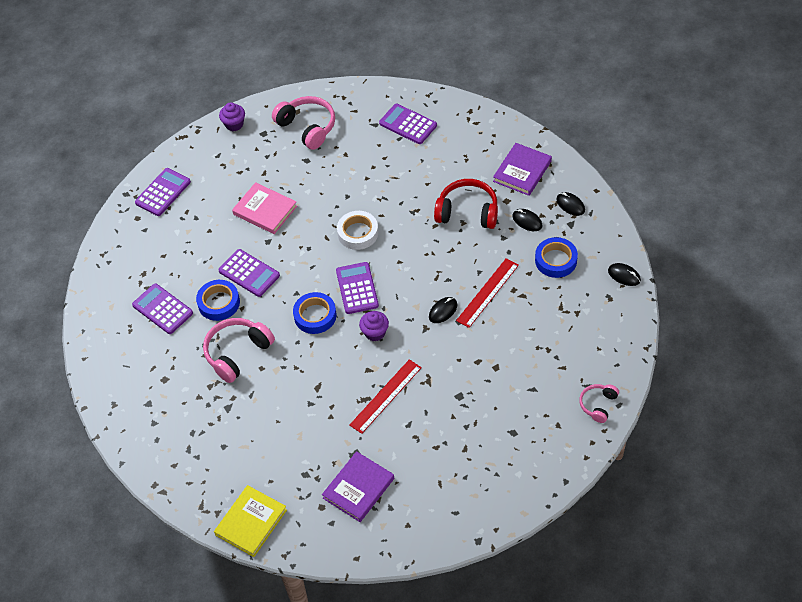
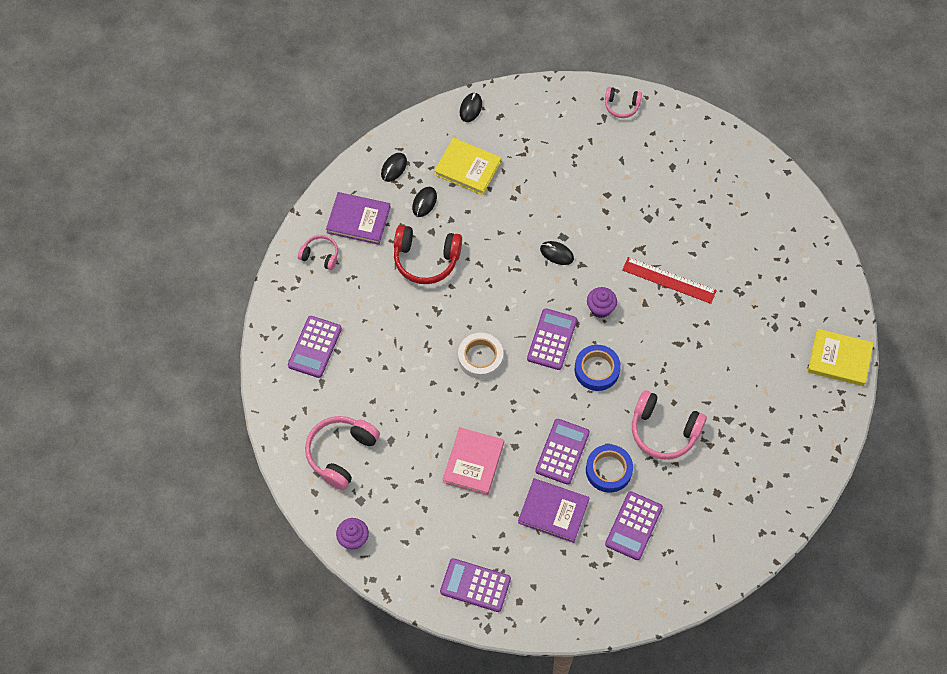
camera: 110 degrees left, 10 degrees up
purple book [322,451,394,522] -> purple book moved to [518,478,590,543]
purple calculator [336,262,379,314] -> purple calculator turned 135 degrees clockwise [527,308,577,370]
red headphones [434,179,498,229] -> red headphones turned 75 degrees counterclockwise [394,225,462,284]
red ruler [456,258,519,328] -> none
blue tape [535,237,578,278] -> yellow book [434,138,501,195]
none -> pink headphones [298,235,338,270]

